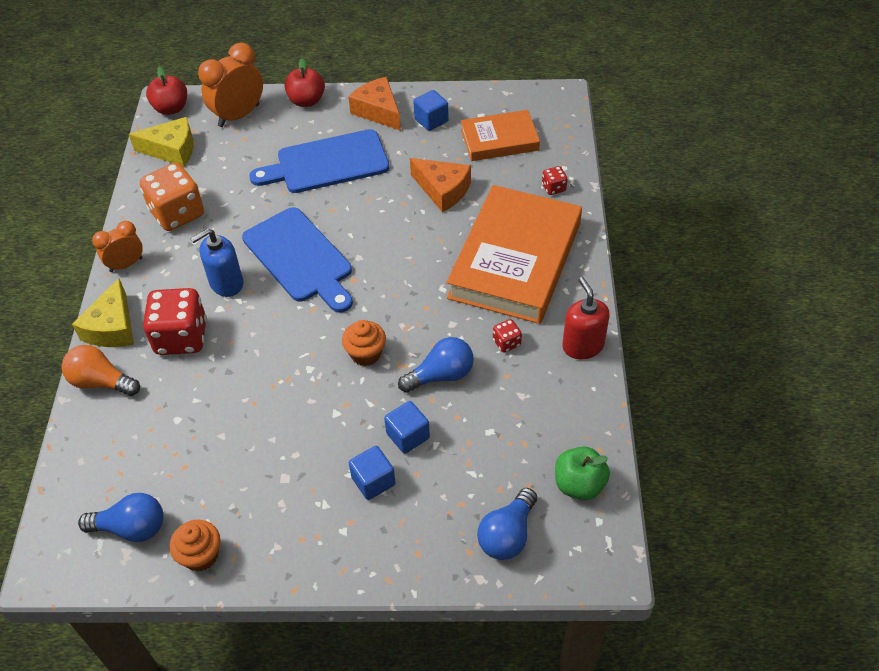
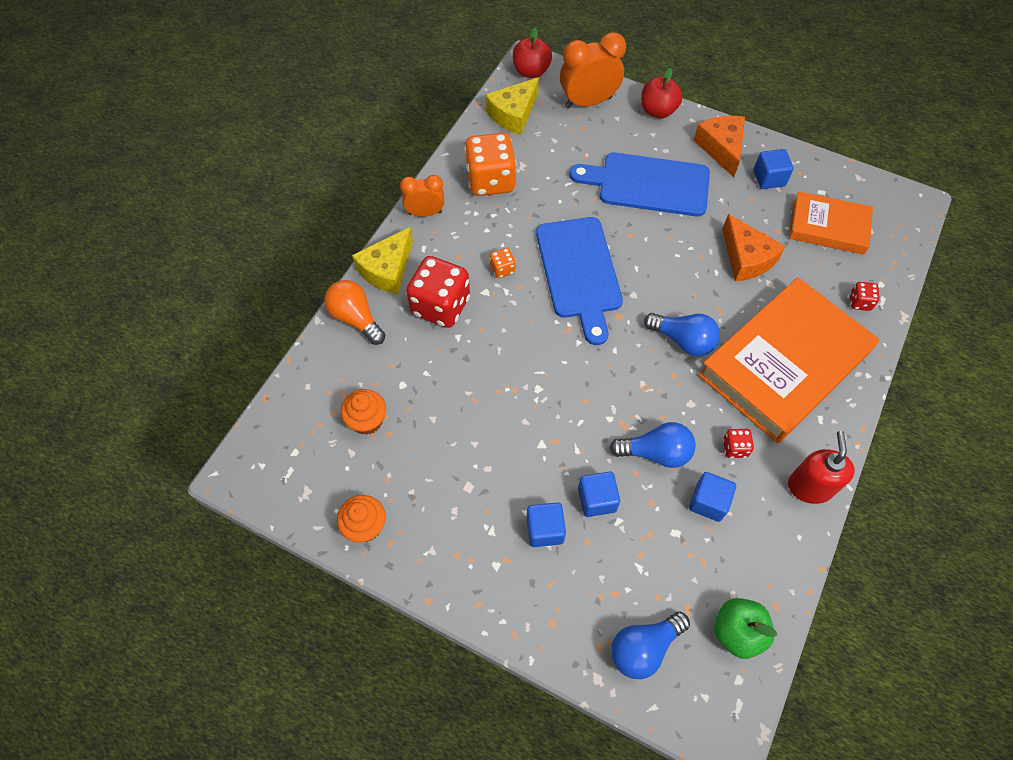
camera: 25 degrees right, 10 degrees up
blue light bulb [78,493,163,542] -> blue light bulb moved to [644,313,720,356]
yellow cheese [129,117,194,167] -> yellow cheese turned 105 degrees clockwise [485,77,539,135]
blue soap dispenser [190,229,243,297] -> orange dice [490,248,516,278]
orange cupcake [342,320,386,366] -> orange cupcake moved to [341,389,386,435]
none -> blue cube [689,472,736,522]

